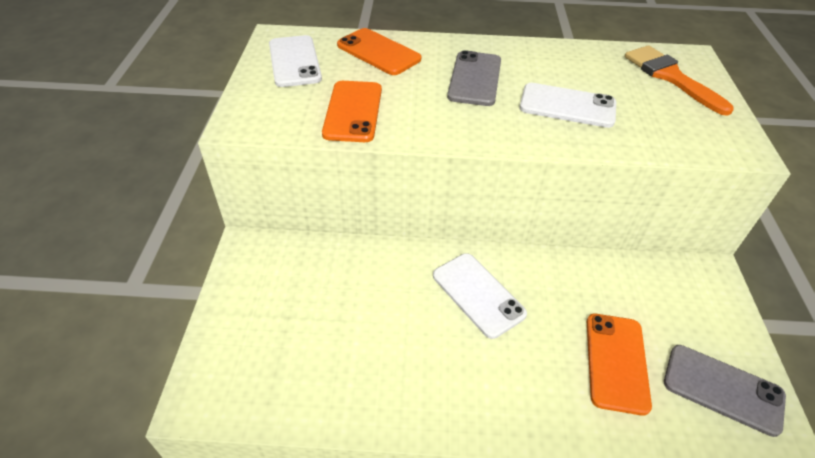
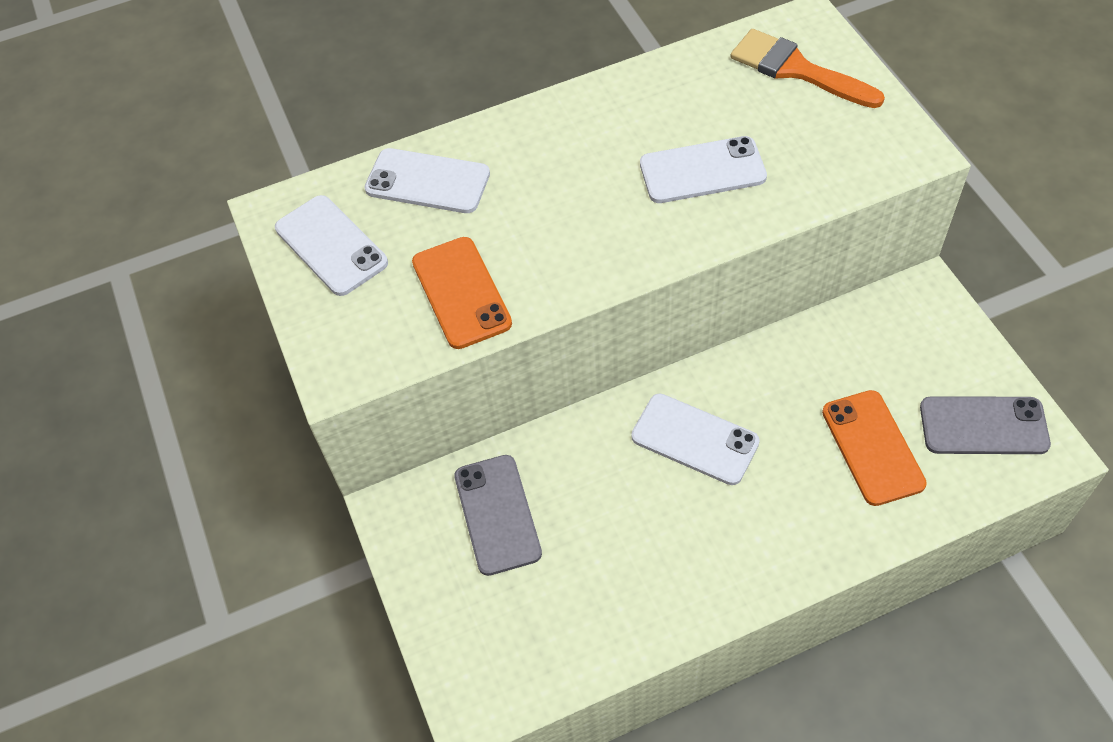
camera: 20 degrees left, 10 degrees up
orange phone [337,28,421,75] -> white phone [364,148,490,213]
grey phone [447,50,501,106] -> grey phone moved to [454,455,542,576]

